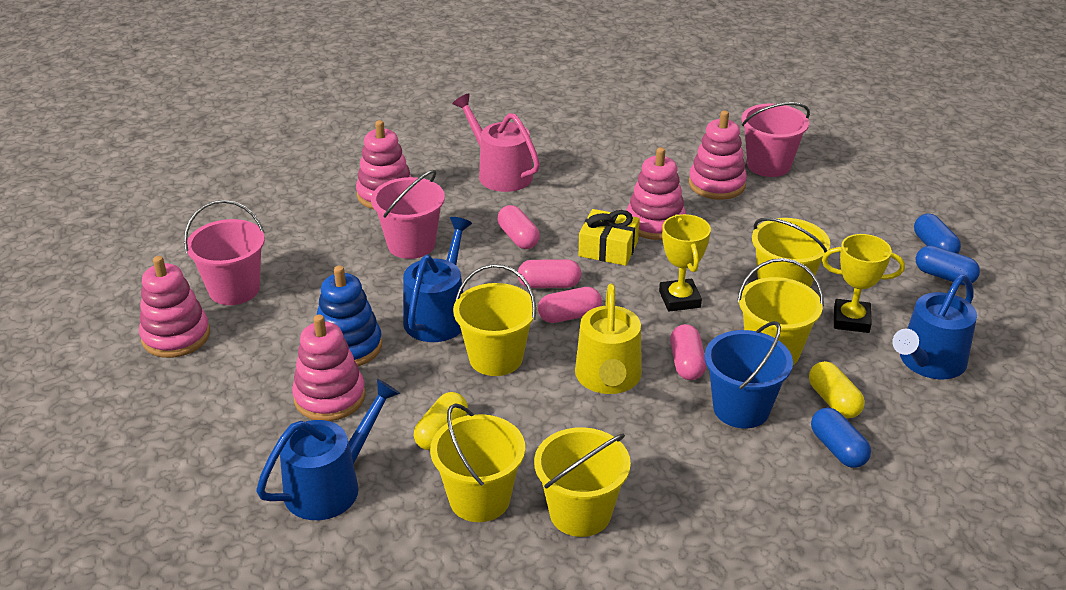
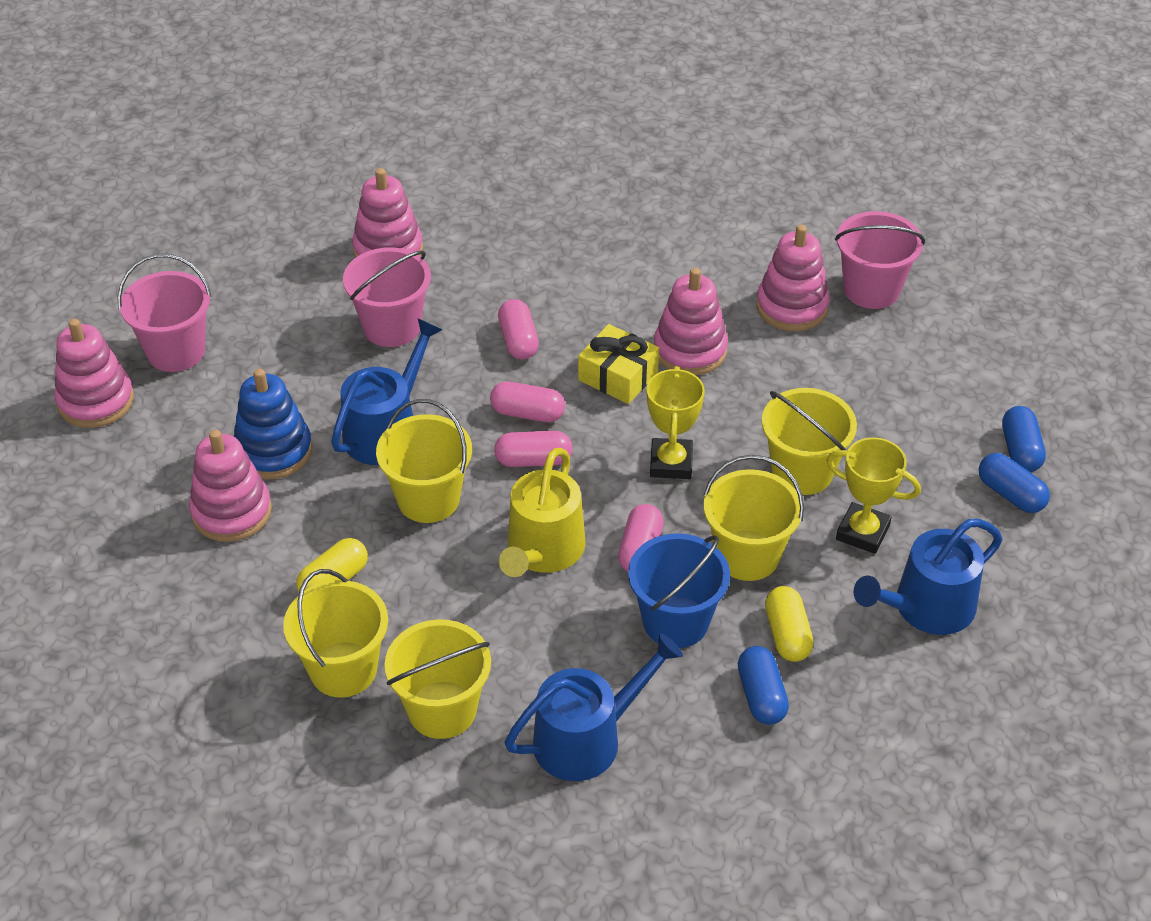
camera: 15 degrees right, 10 degrees up
blue watering can [256,379,400,520] -> blue watering can moved to [505,633,683,781]
pink watering can [452,93,540,192] -> none

